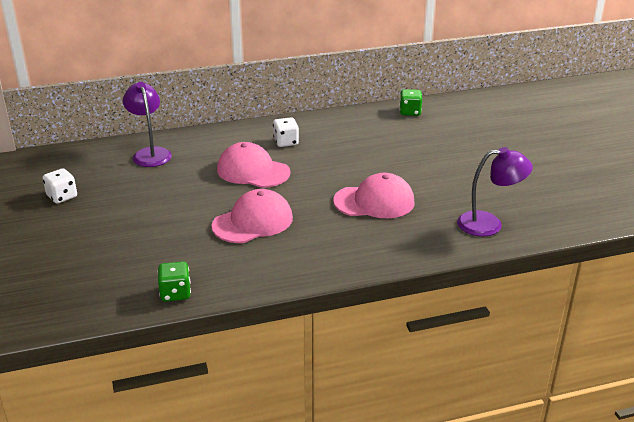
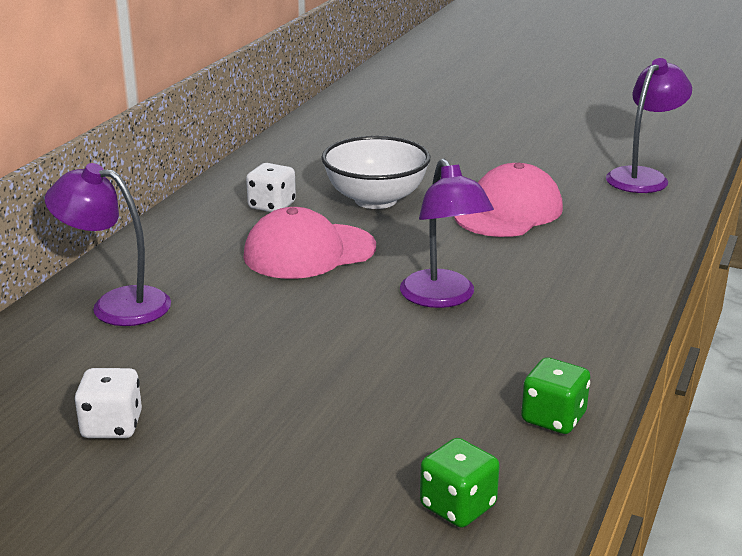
camera: 50 degrees left, 5 degrees down
pink cap [212,189,293,243] -> purple lamp [400,158,494,308]
green dice [399,89,422,116] -> green dice moved to [420,438,500,528]
none -> white bowl [321,136,430,209]

